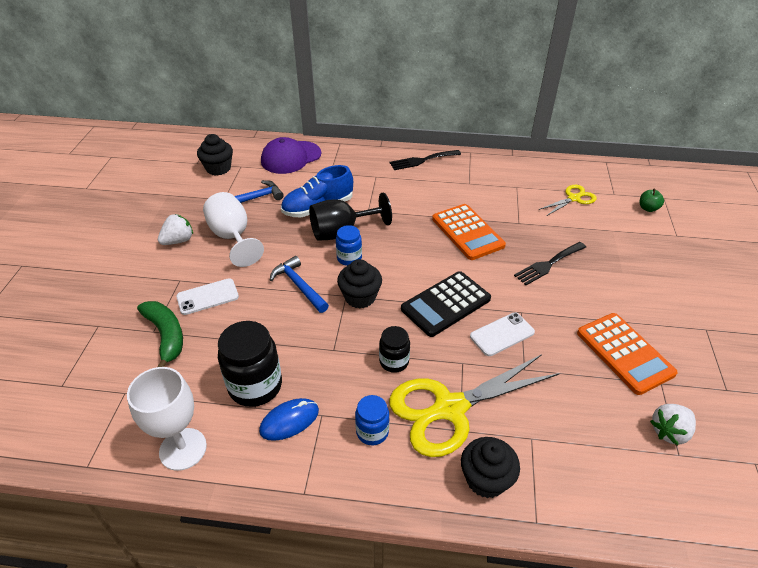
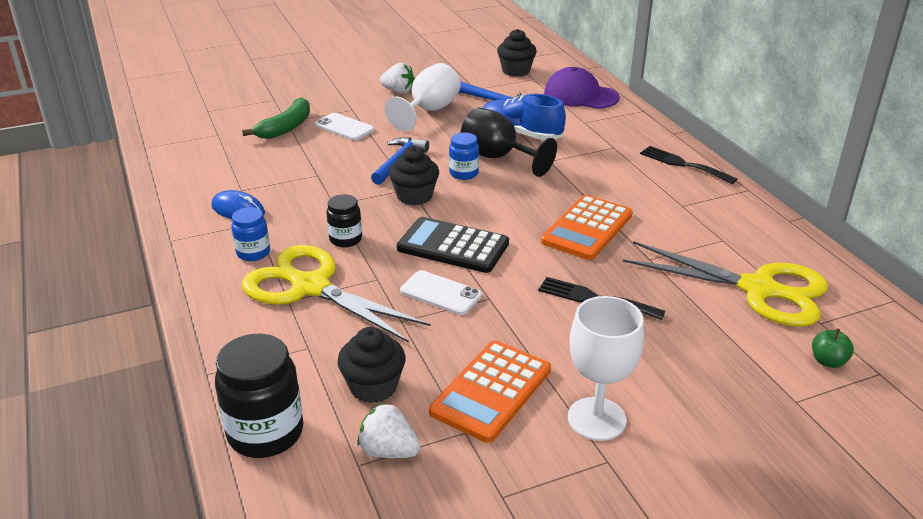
camera: 60 degrees right, 10 degrees down
white goblet [127,367,207,471] -> white goblet moved to [568,296,644,441]
black jar [218,321,282,407] -> black jar moved to [215,334,303,458]
black cupcake [461,437,520,498] -> black cupcake moved to [337,327,406,403]
yellow scissors [539,185,597,216] -> yellow scissors [623,241,828,327], size x1.97

